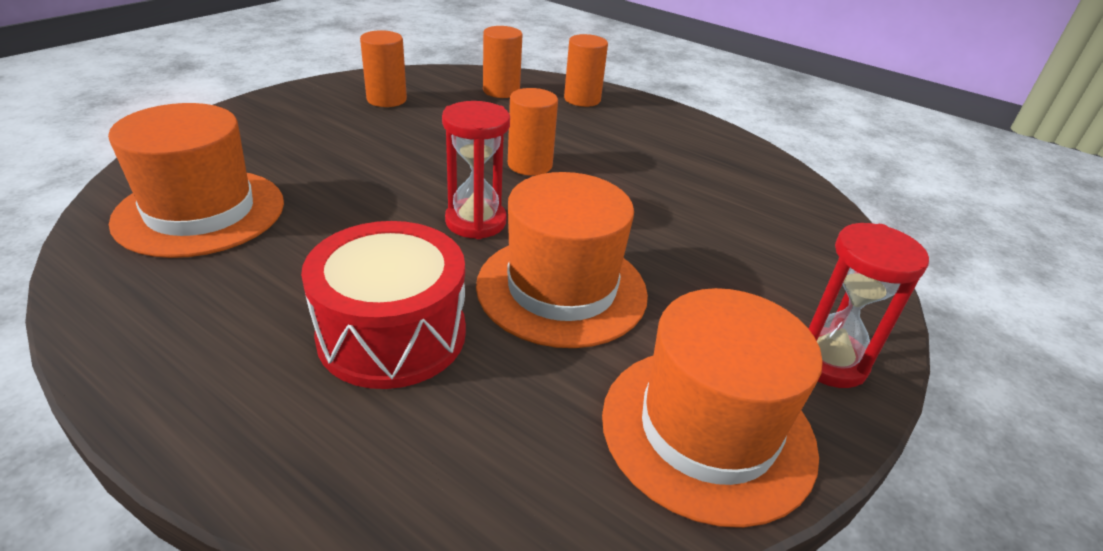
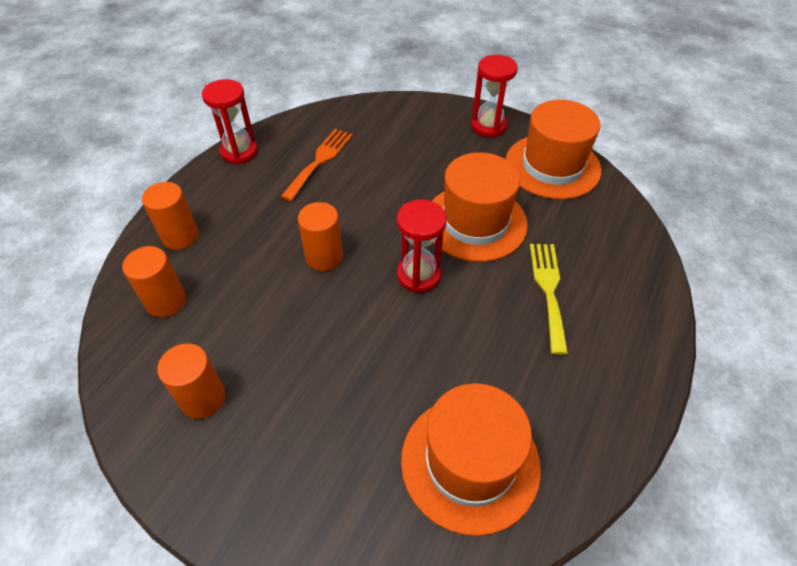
camera: 95 degrees left, 15 degrees up
red drum [301,221,466,389] -> yellow fork [530,244,568,355]
none -> red hourglass [202,79,258,164]
none -> orange fork [281,129,353,201]

